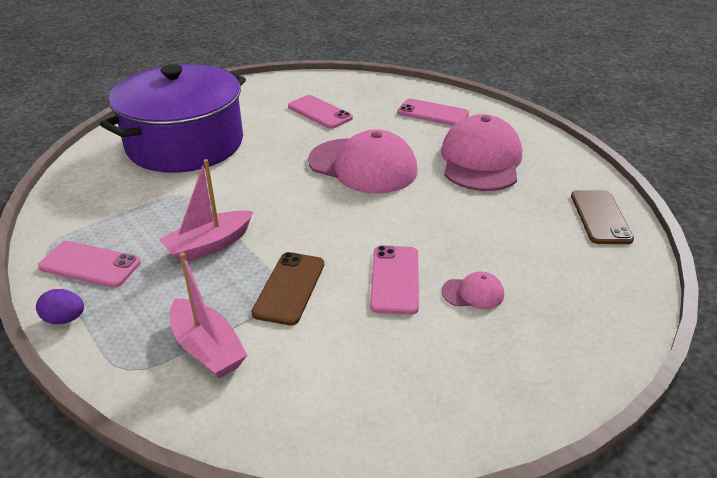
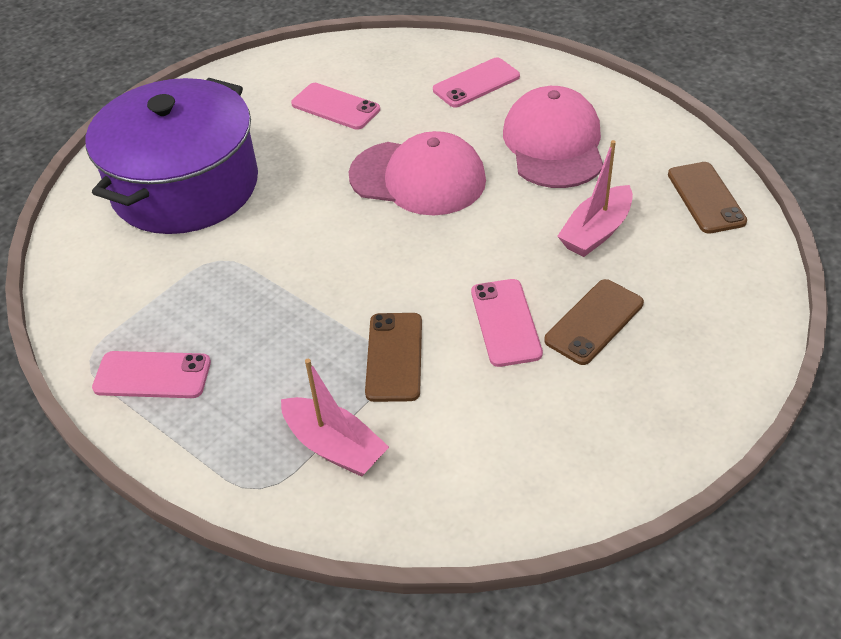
camera: 10 degrees left, 10 degrees up
purple egg [36,289,84,324] -> none
pink boat [159,159,253,263] -> pink boat moved to [557,140,633,257]
pink phone [397,99,469,126] -> pink phone turned 45 degrees counterclockwise [433,58,520,108]
pink cap [442,271,504,309] -> brown phone [544,279,644,365]

